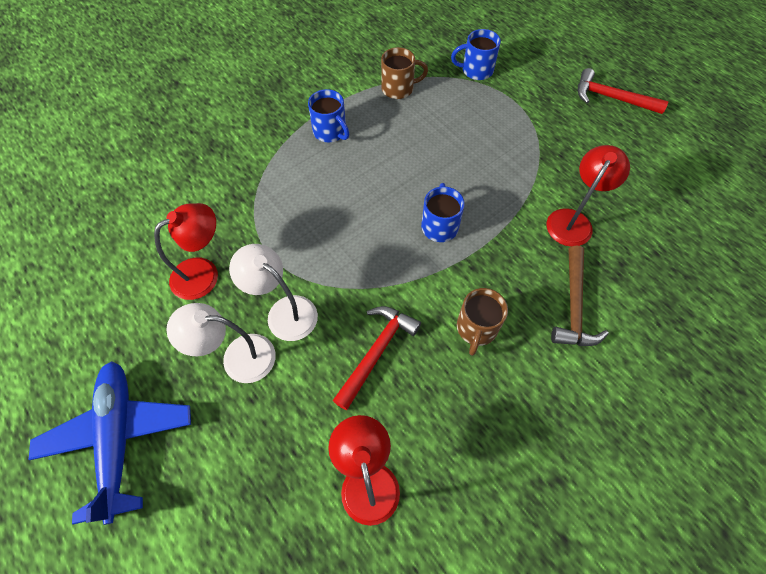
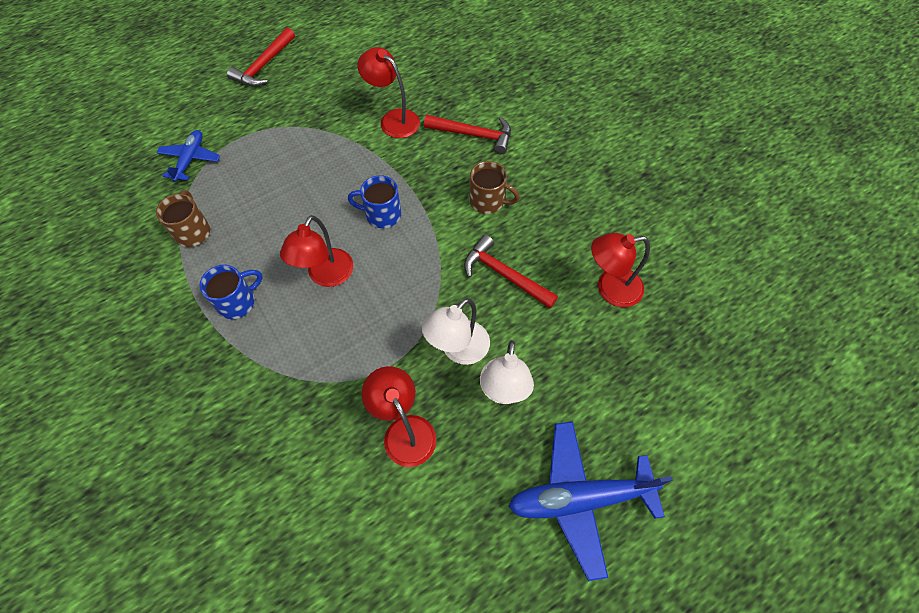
camera: 85 degrees left, 0 degrees up
blue mug [451,29,501,80] -> blue plane [156,130,220,182]
brown hammer [551,245,609,346] -> red hammer [424,115,511,154]
none -> red lamp [280,215,353,287]

